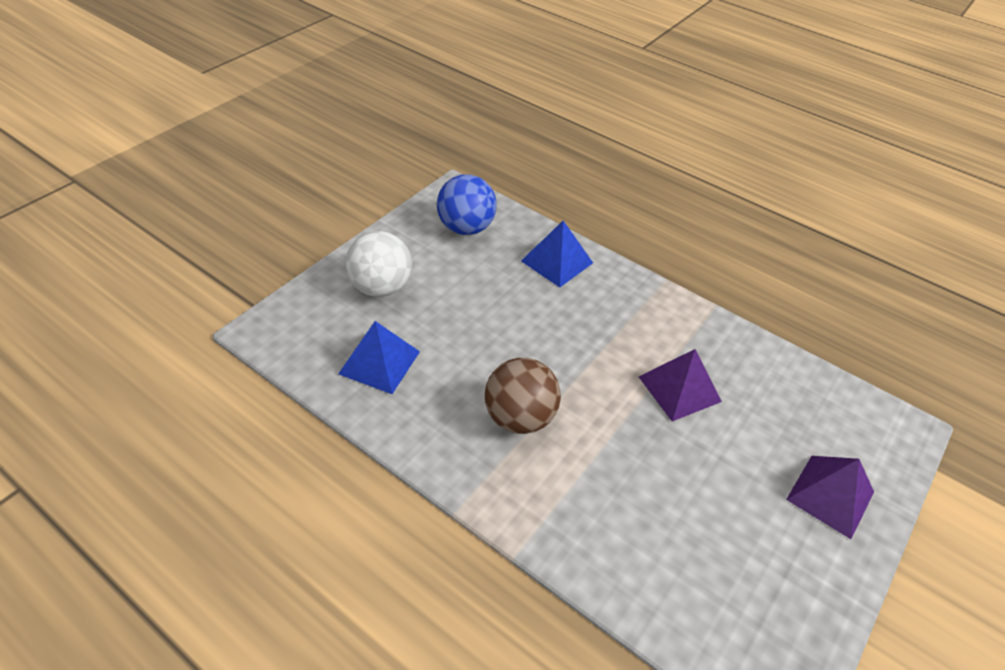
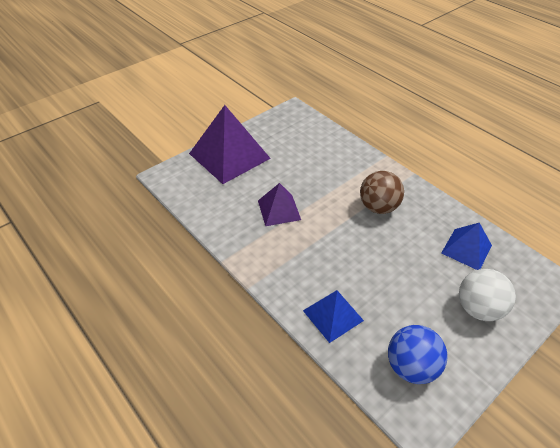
camera: 165 degrees left, 0 degrees up
purple pyramid [786,456,874,539] -> purple pyramid [189,105,271,184], size x1.80

